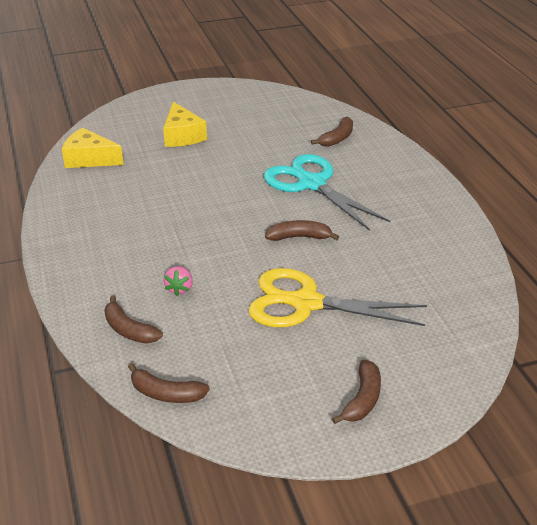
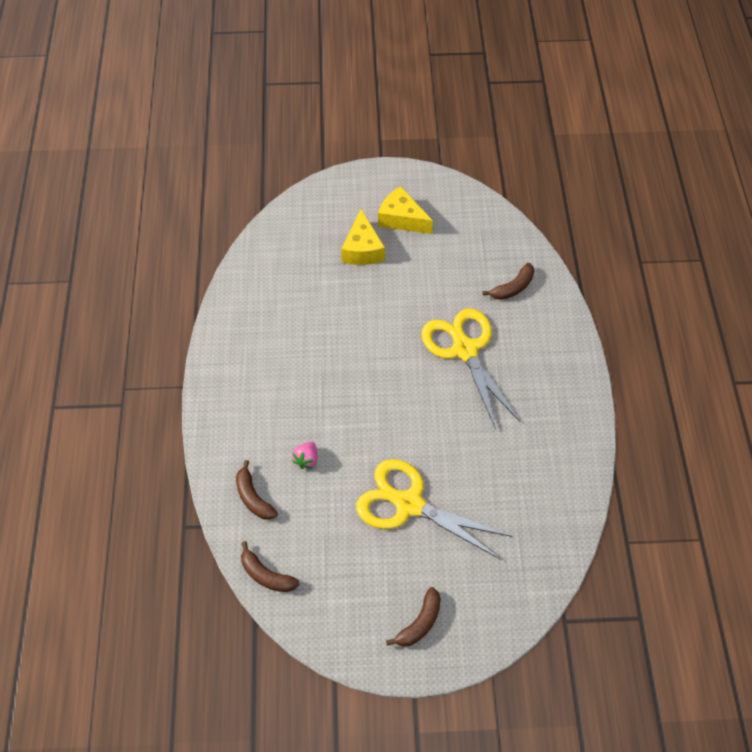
camera: 15 degrees right, 20 degrees up
yellow cheese [62,128,124,168] -> yellow cheese moved to [378,186,433,234]
turquoise scissors [264,154,391,231] -> yellow scissors [421,309,520,429]
brown banana [265,220,339,241] -> none

